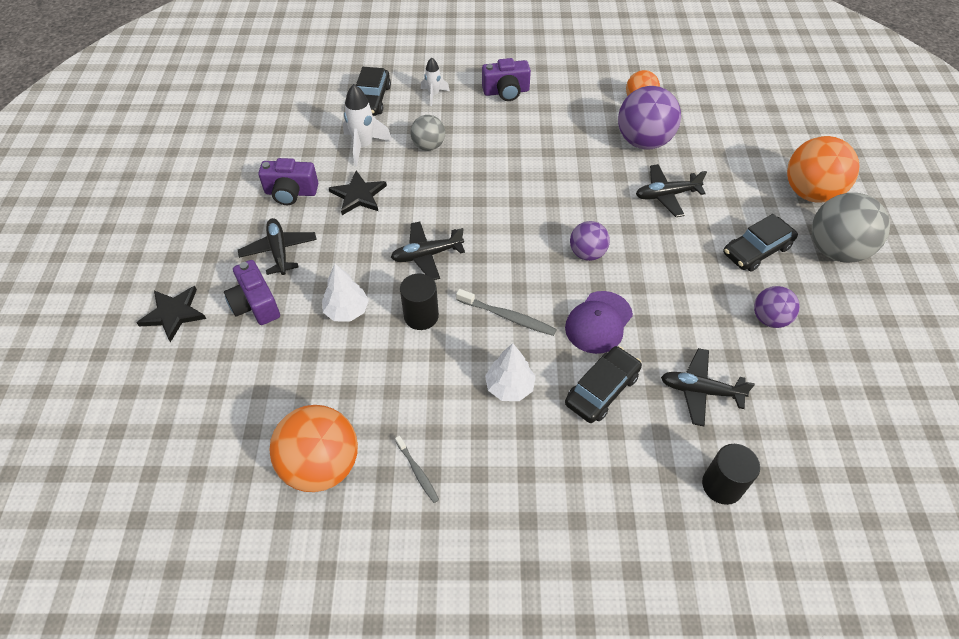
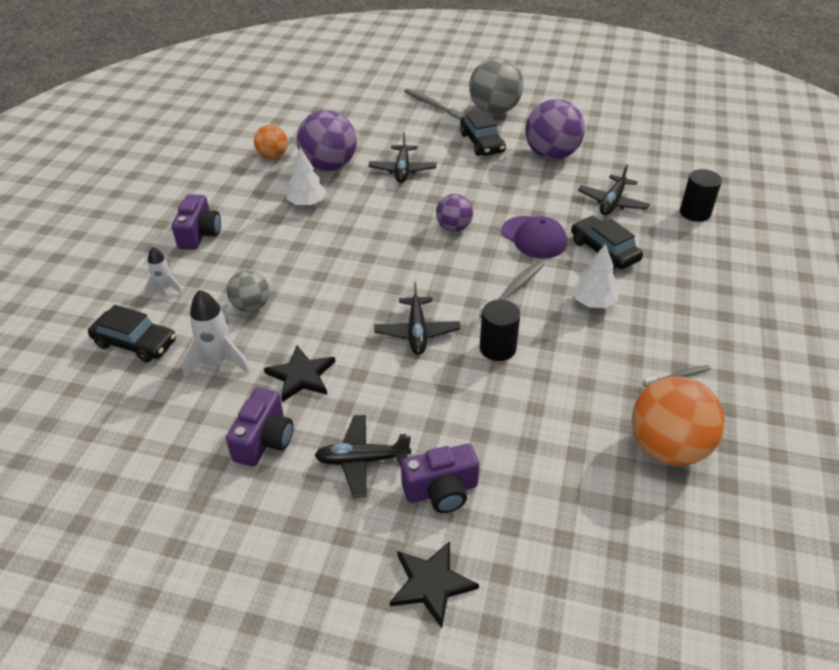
camera: 75 degrees left, 10 degrees down
white tree [322,264,369,321] -> white tree moved to [286,147,327,206]
purple ball [754,286,800,328] -> purple ball [525,99,585,160], size x1.74
orange ball [787,136,860,203] -> grey toothbrush [404,89,464,120]

